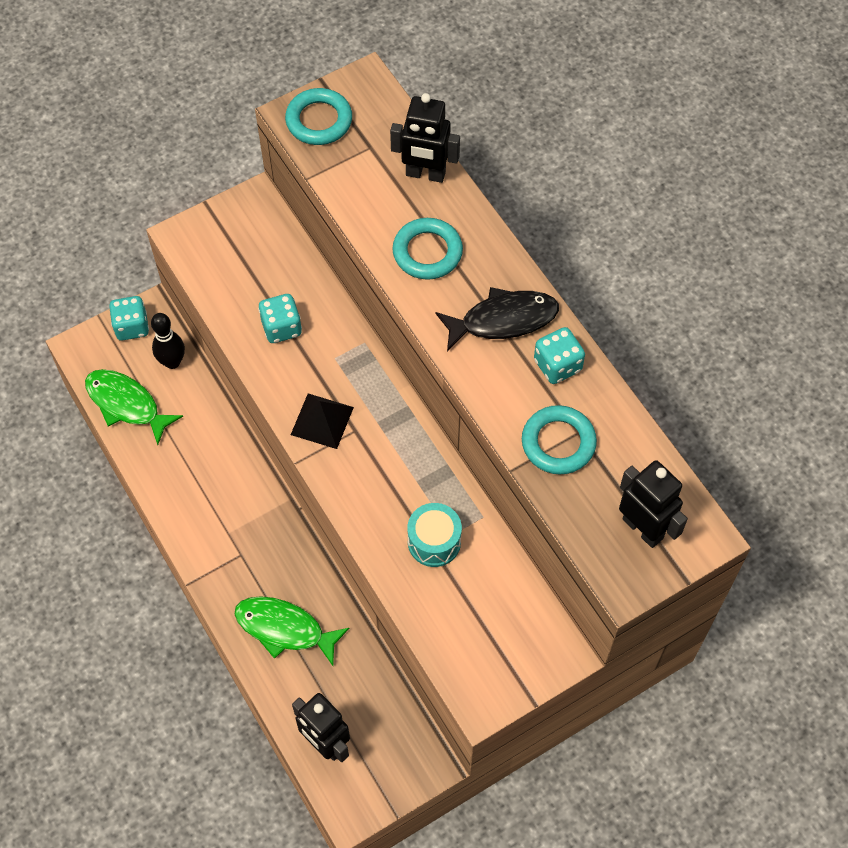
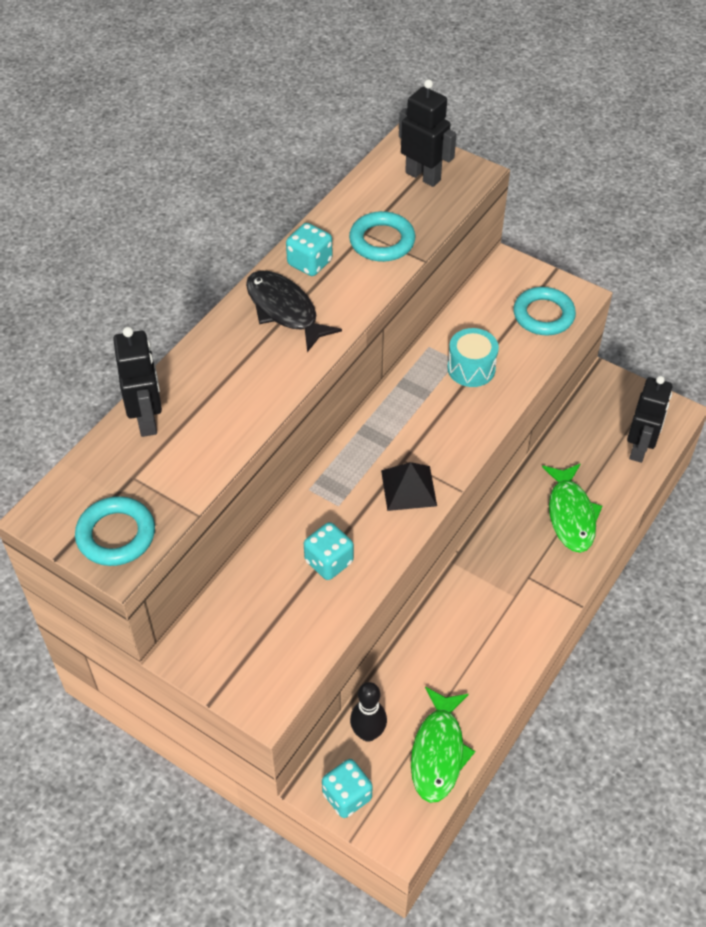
camera: 115 degrees left, 10 degrees down
turquoise ring [392,218,463,280] -> turquoise ring moved to [513,287,576,335]
black robot [619,460,688,548] -> black robot turned 105 degrees clockwise [399,79,456,187]

